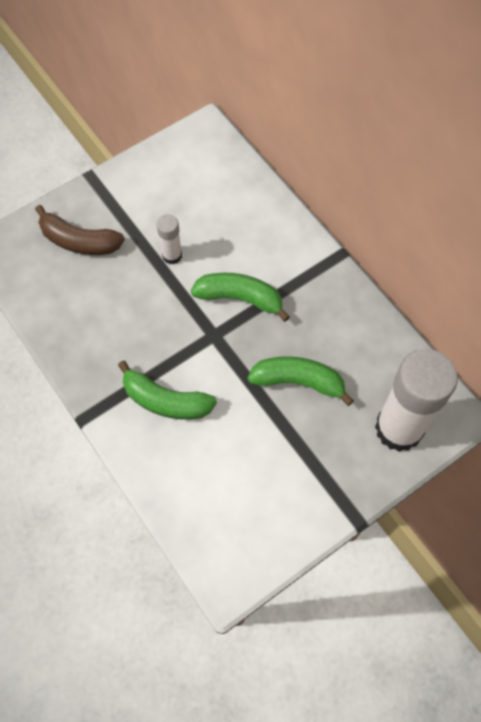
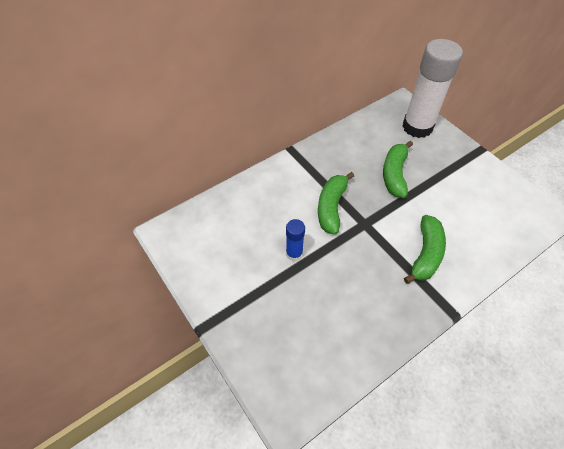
camera: 90 degrees left, 10 degrees down
brown banana [35,205,125,255] -> none
white glue stick [156,214,182,264] -> blue glue stick [286,219,305,261]

